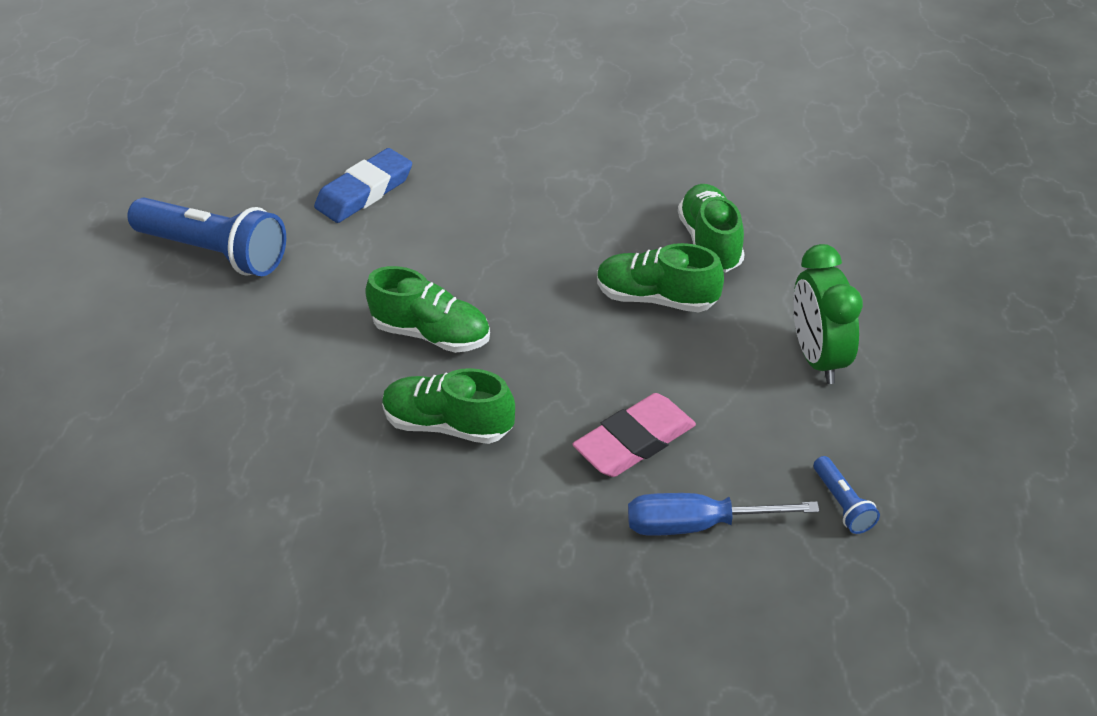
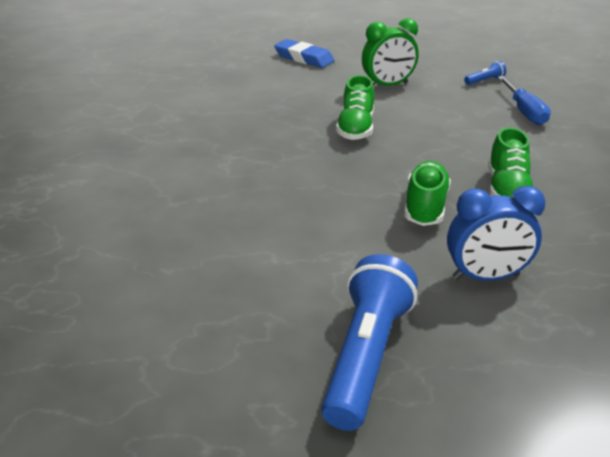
camera: 100 degrees left, 10 degrees down
blue eraser [314,148,412,223] -> blue eraser moved to [274,39,335,68]
pink eraser [572,393,696,477] -> none
green shoe [678,184,744,272] -> none
none -> blue clock [447,186,546,281]

